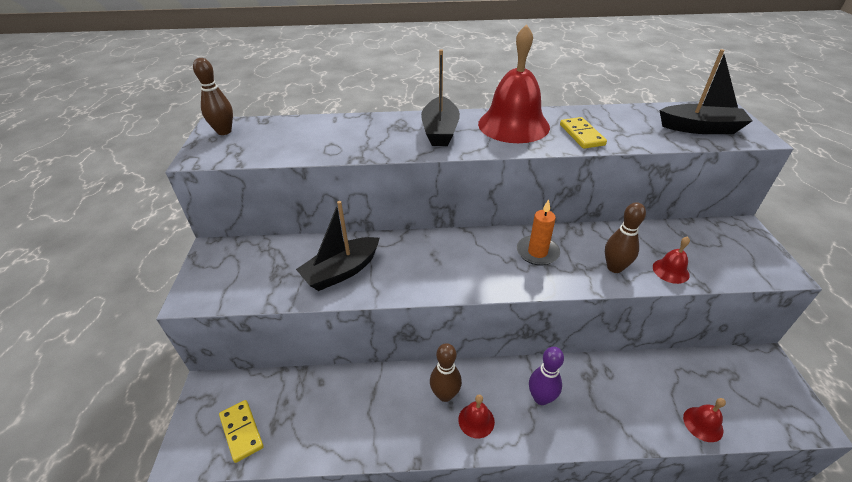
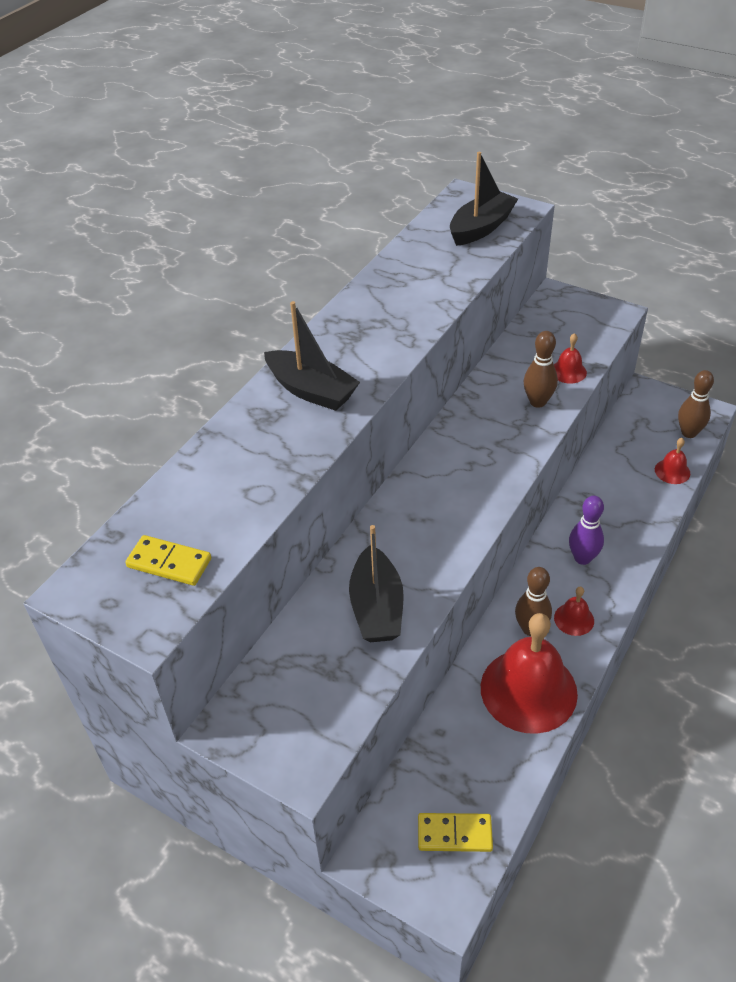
camera: 55 degrees left, 5 degrees up
brown bowling pin [193,58,233,135] -> brown bowling pin moved to [678,370,714,438]
red bell [478,24,550,143] -> red bell moved to [481,613,578,734]
orange candle [517,199,560,266] -> none
yellow domino [560,117,607,149] -> yellow domino moved to [125,535,211,586]

